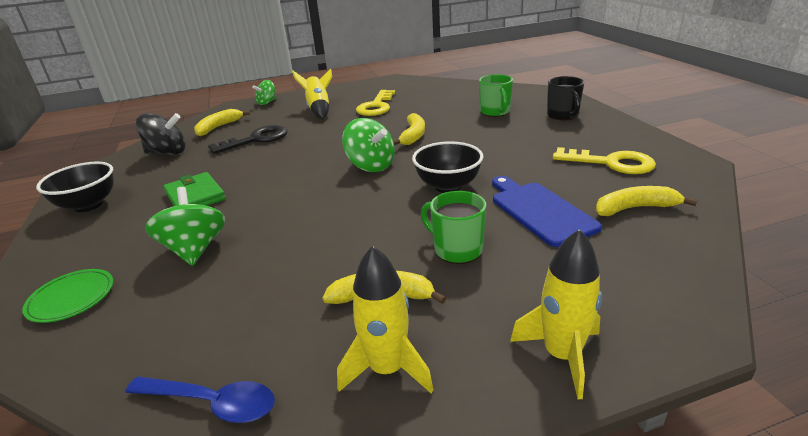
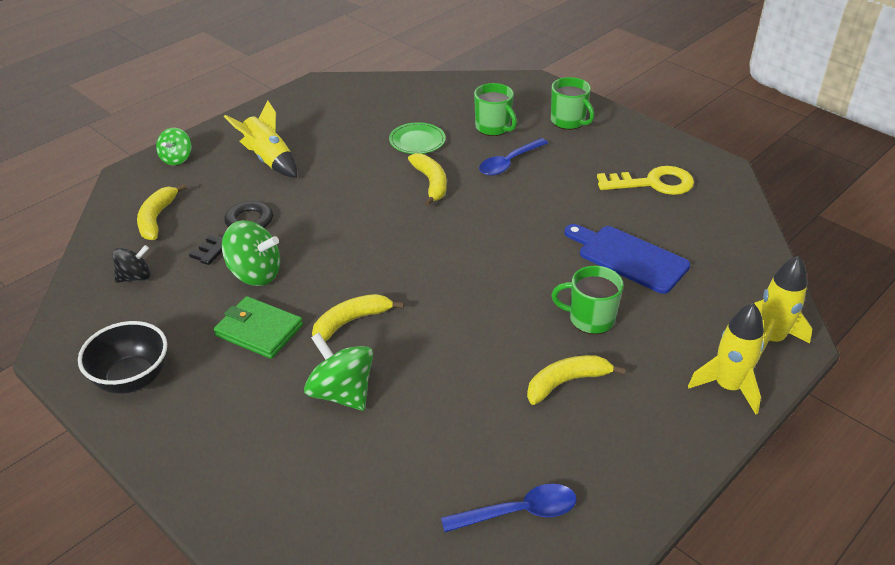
camera: 30 degrees left, 10 degrees up
green plate [22,269,113,323] -> green plate moved to [389,122,446,154]
black spinning top [136,113,186,155] -> black spinning top [112,245,151,283], size x0.63
yellow rocket [337,246,434,393] -> yellow rocket moved to [754,256,812,362]
green spinning top [342,118,395,172] -> green spinning top moved to [222,220,280,286]
yellow key [356,90,395,116] -> none
black bowl [412,141,483,193] -> none
black mug [547,76,584,120] -> green mug [551,77,594,130]
yellow banana [596,186,697,216] -> yellow banana moved to [312,294,404,342]
none -> blue spoon [479,138,548,176]

